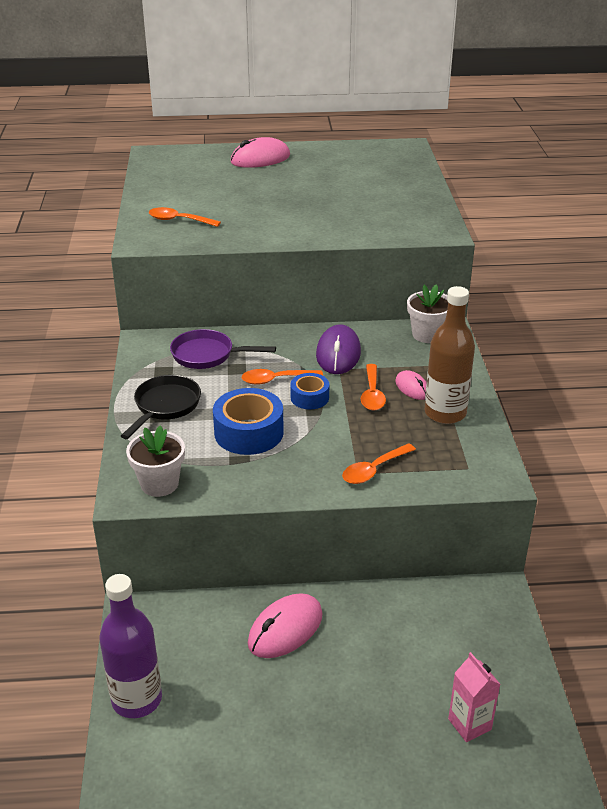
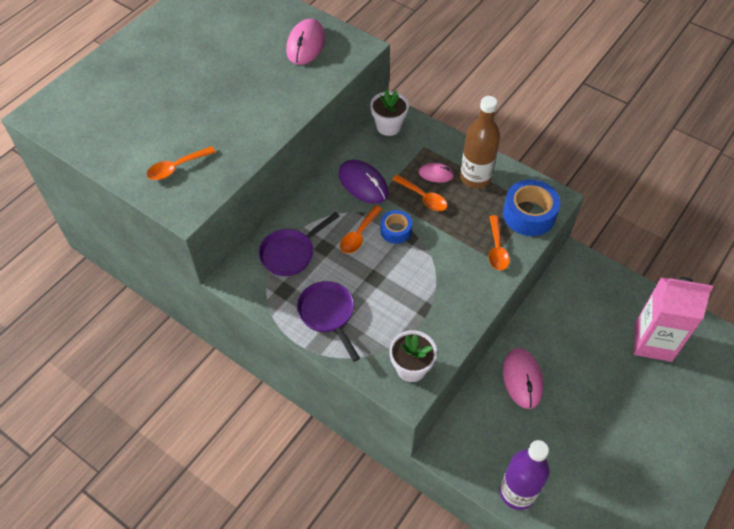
camera: 50 degrees left, 20 degrees up
black pan [121,375,201,439] -> purple pan [297,281,360,362]
blue tape [213,388,284,455] -> blue tape moved to [503,180,560,236]
pink mouse [230,137,290,168] -> pink mouse moved to [286,19,325,65]
pink carton [448,652,501,742] -> pink carton [634,277,713,362], size x1.89

